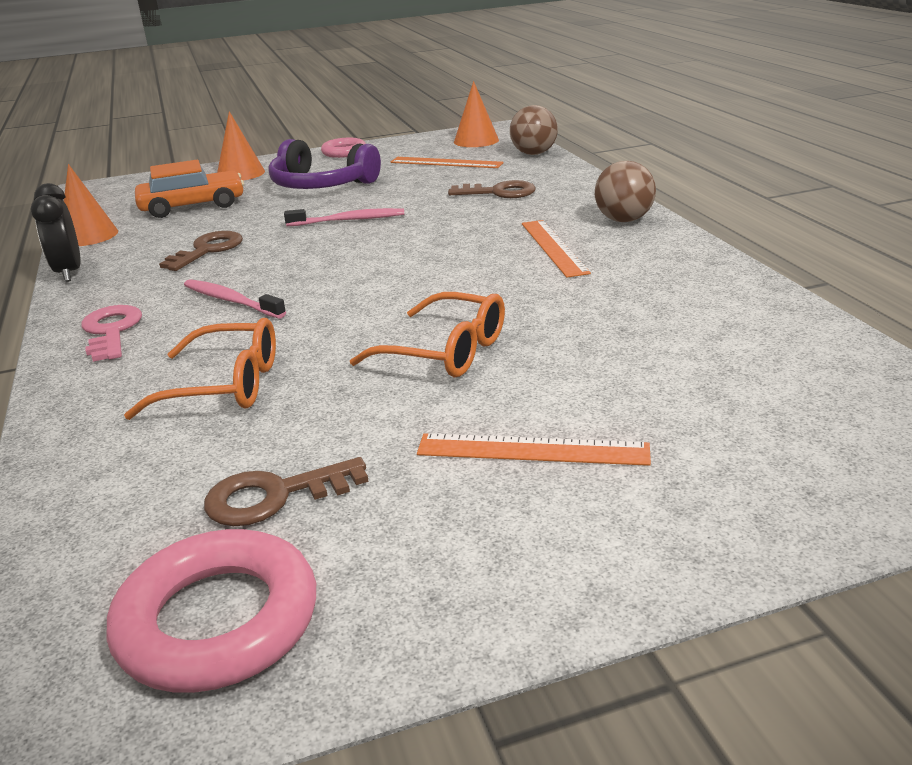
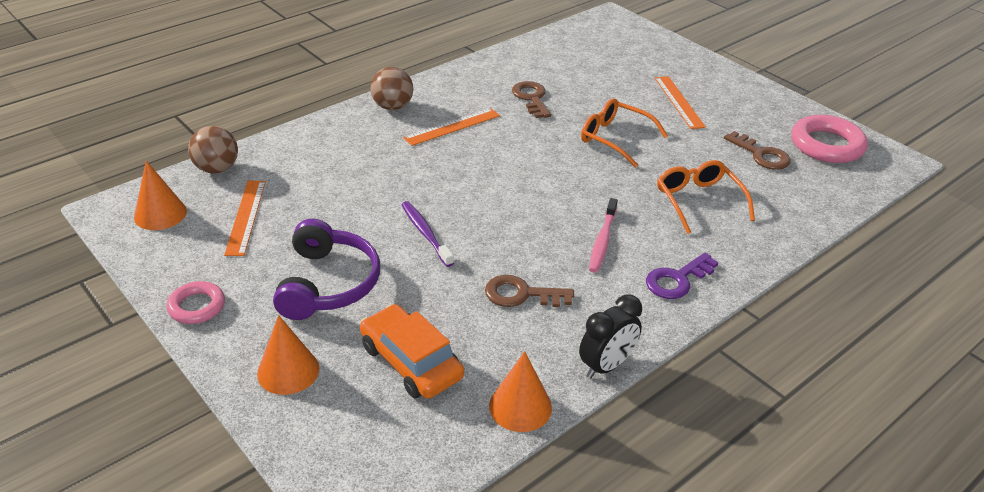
camera: 115 degrees left, 10 degrees up
pink key [81,305,142,362] -> purple key [646,253,719,299]
pink toothbrush [284,208,404,226] -> purple toothbrush [401,201,454,267]
orange glasses [350,292,505,377] -> orange glasses turned 60 degrees counterclockwise [581,98,668,168]
brown key [448,180,536,198] -> brown key moved to [512,81,551,118]

